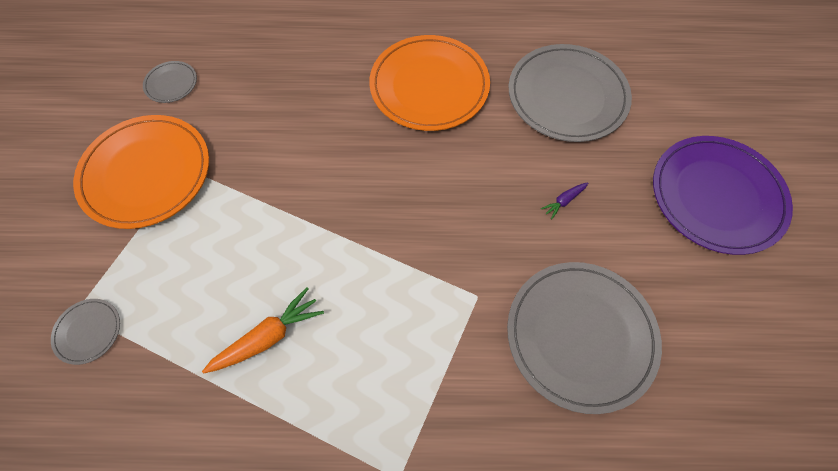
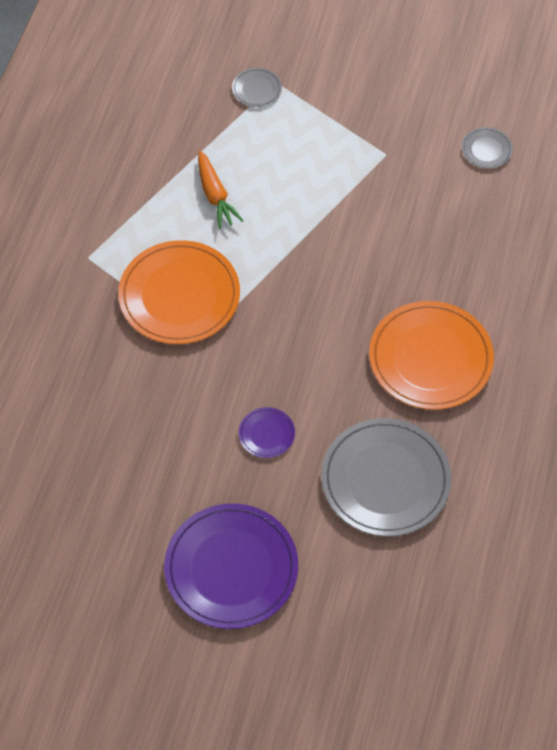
camera: 105 degrees right, 5 degrees down
orange plate [73,115,209,229] -> orange plate moved to [118,240,240,344]
grey plate [507,262,662,414] -> none
purple carrot [541,182,588,220] -> purple plate [239,407,295,458]

